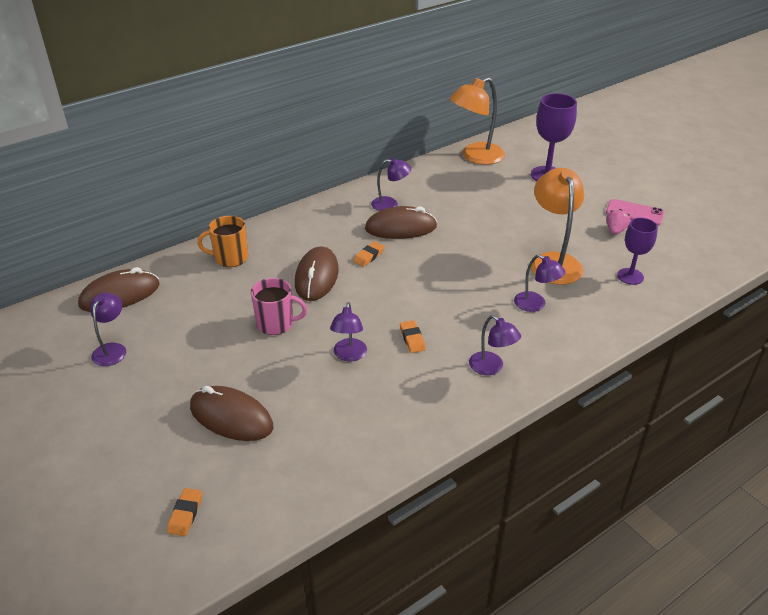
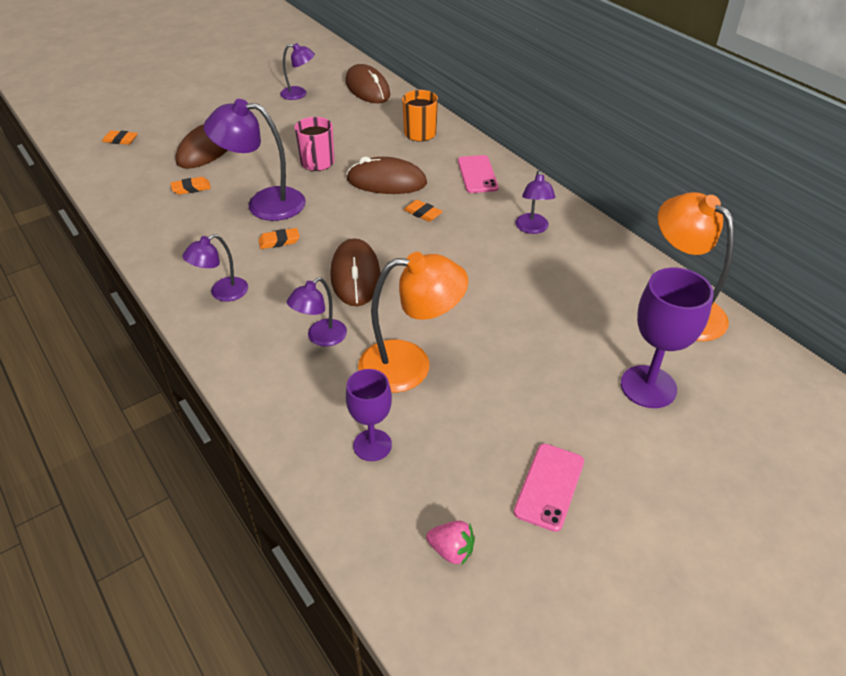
camera: 90 degrees right, 5 degrees up
purple lamp [330,302,367,361] -> purple lamp [204,99,306,221], size x1.76
brown mouse [365,206,437,239] -> brown mouse moved to [330,238,381,306]
pink strawberry [606,209,630,235] -> pink strawberry moved to [426,521,475,564]
none -> orange eraser [171,177,211,195]
none -> pink phone [458,155,499,193]

